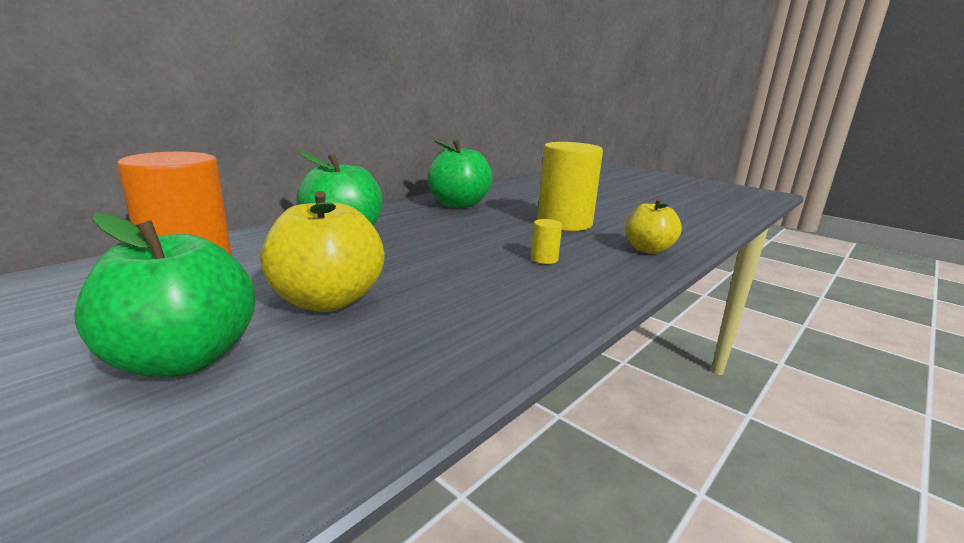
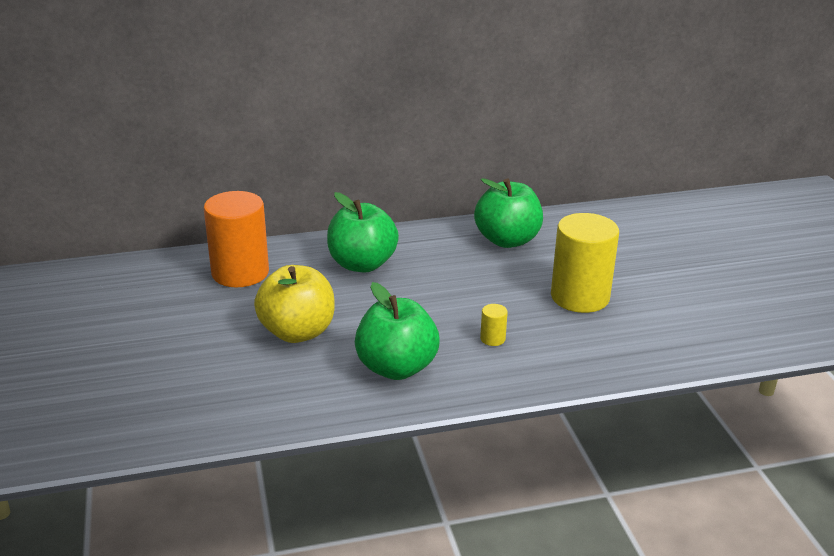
camera: 35 degrees right, 10 degrees up
green apple [74,212,256,377] -> green apple moved to [355,282,440,380]
yellow apple [626,199,682,254] -> none

